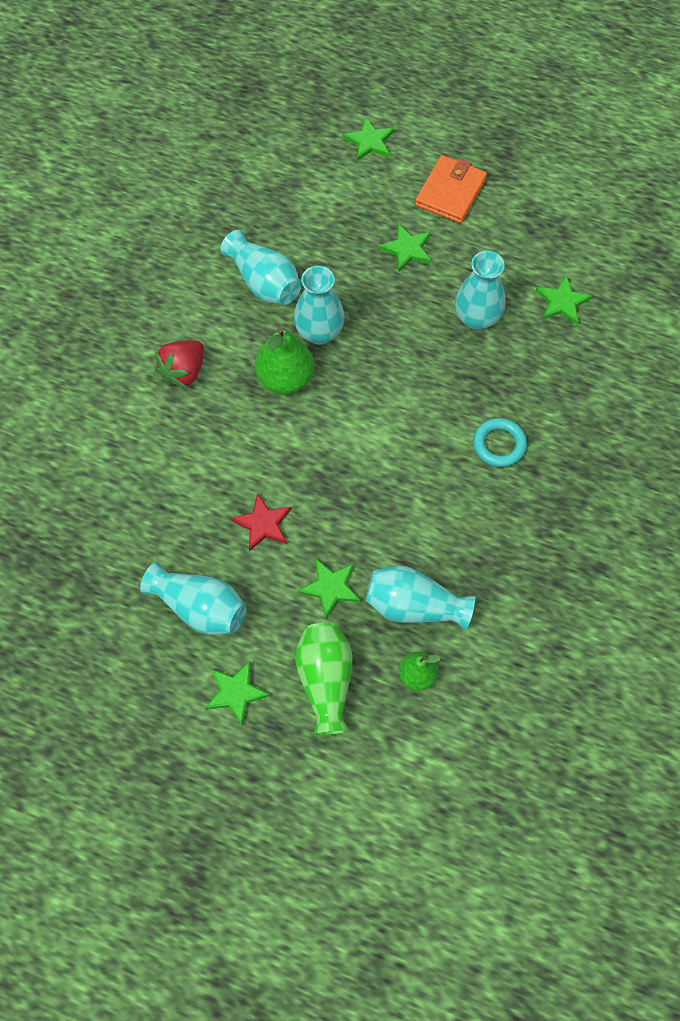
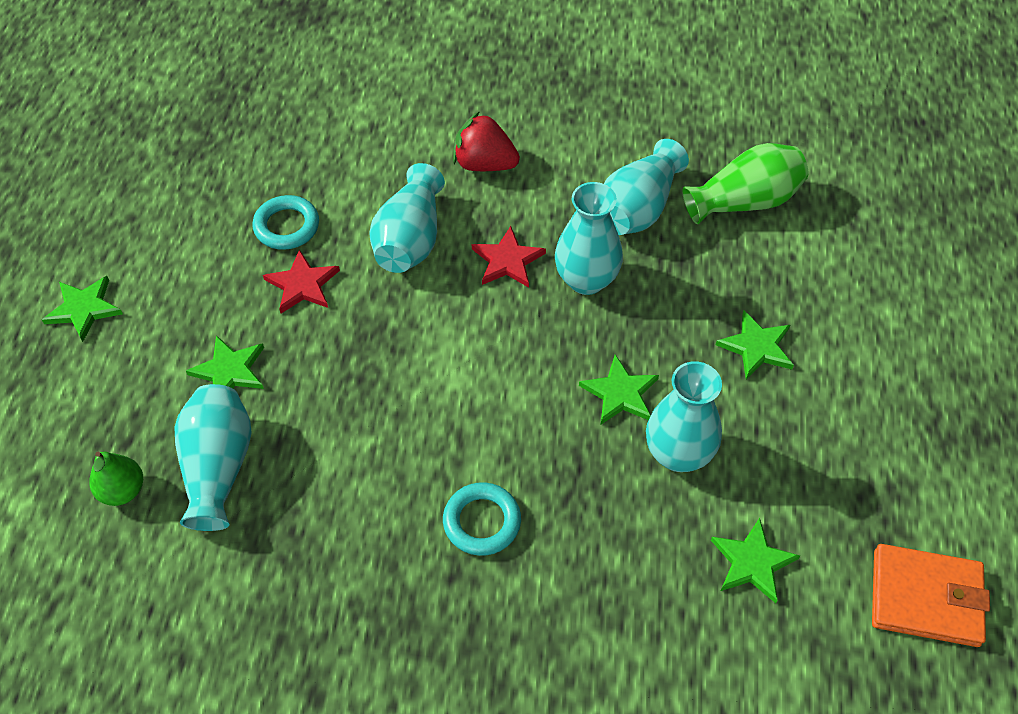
camera: 75 degrees right, 10 degrees down
turquoise vase [140,562,246,635] -> turquoise vase moved to [369,163,445,273]
green pear [255,328,314,394] -> red star [472,226,546,288]
green vase [295,623,353,735] -> green vase moved to [683,143,808,224]
green star [343,117,395,161] -> green star moved to [579,354,659,425]
orange wallet [415,155,487,223] -> orange wallet moved to [872,544,990,647]
none -> turquoise ring [252,195,319,250]

